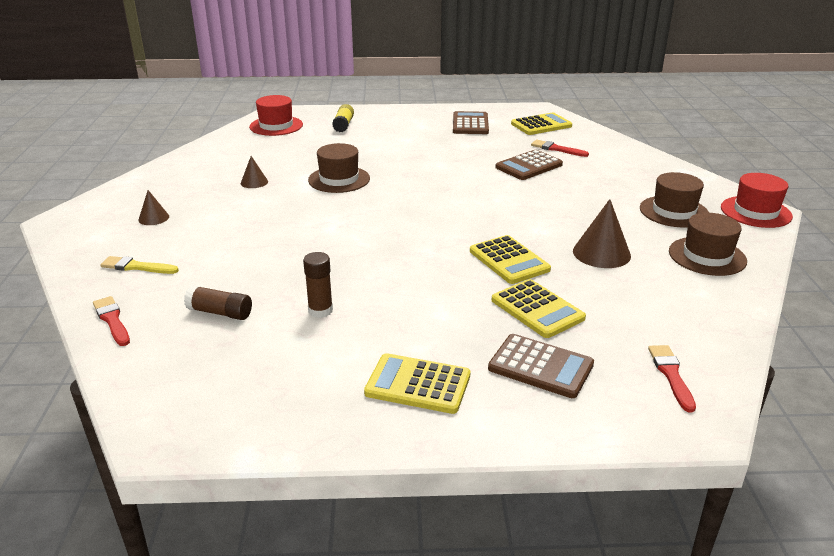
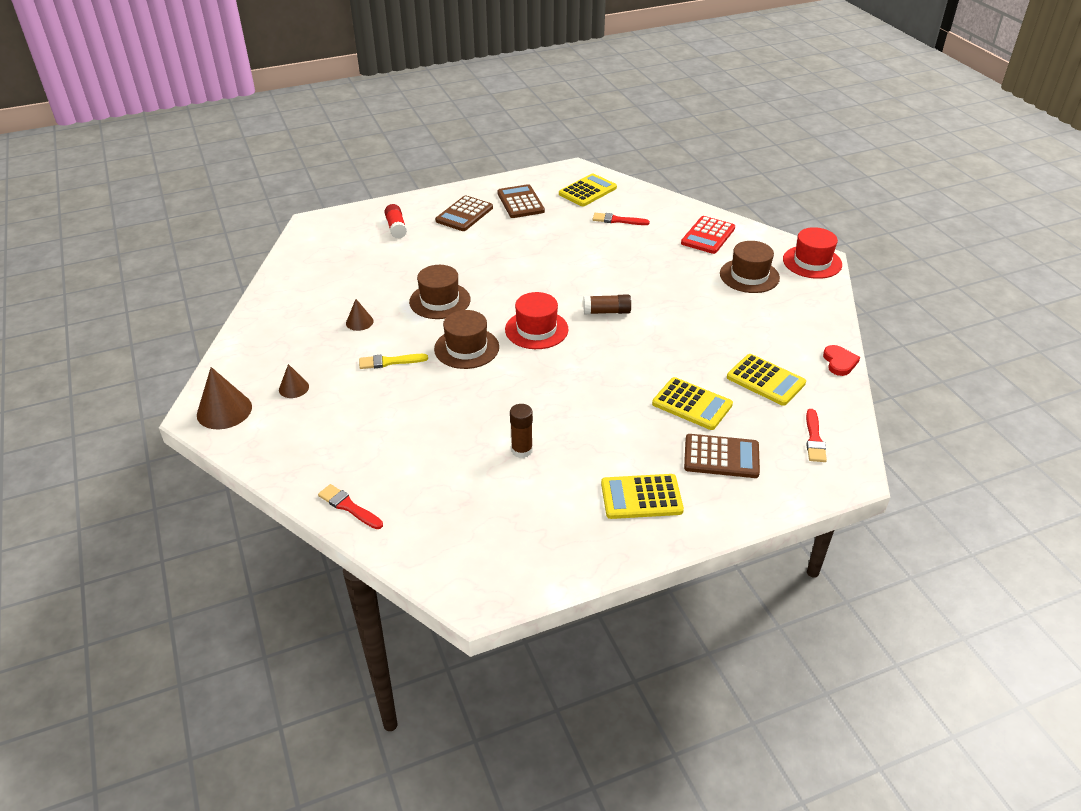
camera: 20 degrees left, 10 degrees up
yellow brush [100,256,179,274] -> yellow brush moved to [359,354,428,369]
brown glue stick [184,285,252,320] -> brown glue stick moved to [583,294,631,314]
red hat [249,95,303,136] -> red hat moved to [505,292,569,349]
yellow glue stick [332,104,354,132] -> red glue stick [384,204,407,239]
yellow calculator [470,235,551,284] -> yellow calculator moved to [727,354,806,406]
brown calculator [495,150,563,180] -> brown calculator moved to [435,195,493,231]
brown cone [573,199,631,268] -> brown cone moved to [197,367,252,429]
red brush [648,345,696,412] -> red brush turned 150 degrees counterclockwise [806,409,827,462]
brown hat [669,213,747,276] -> brown hat moved to [434,310,499,369]
none -> red calculator [681,216,735,254]
none -> red heart [823,345,860,376]

